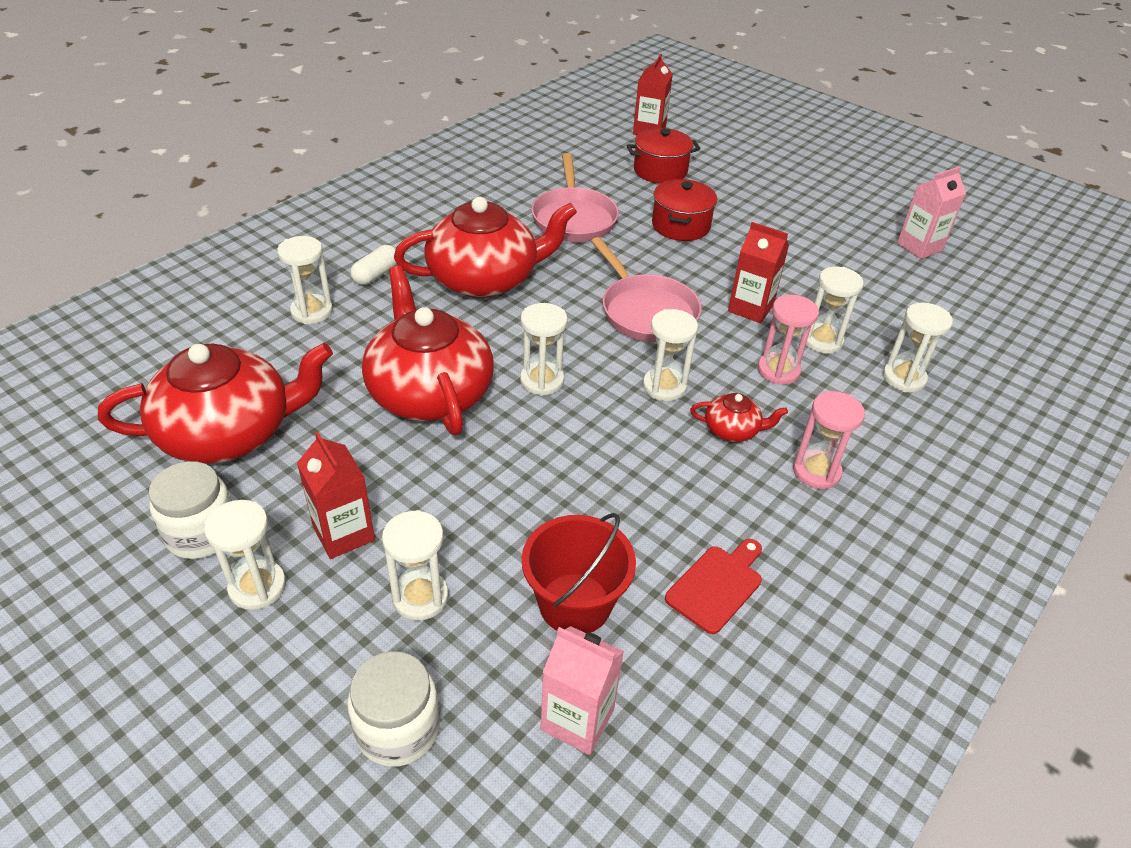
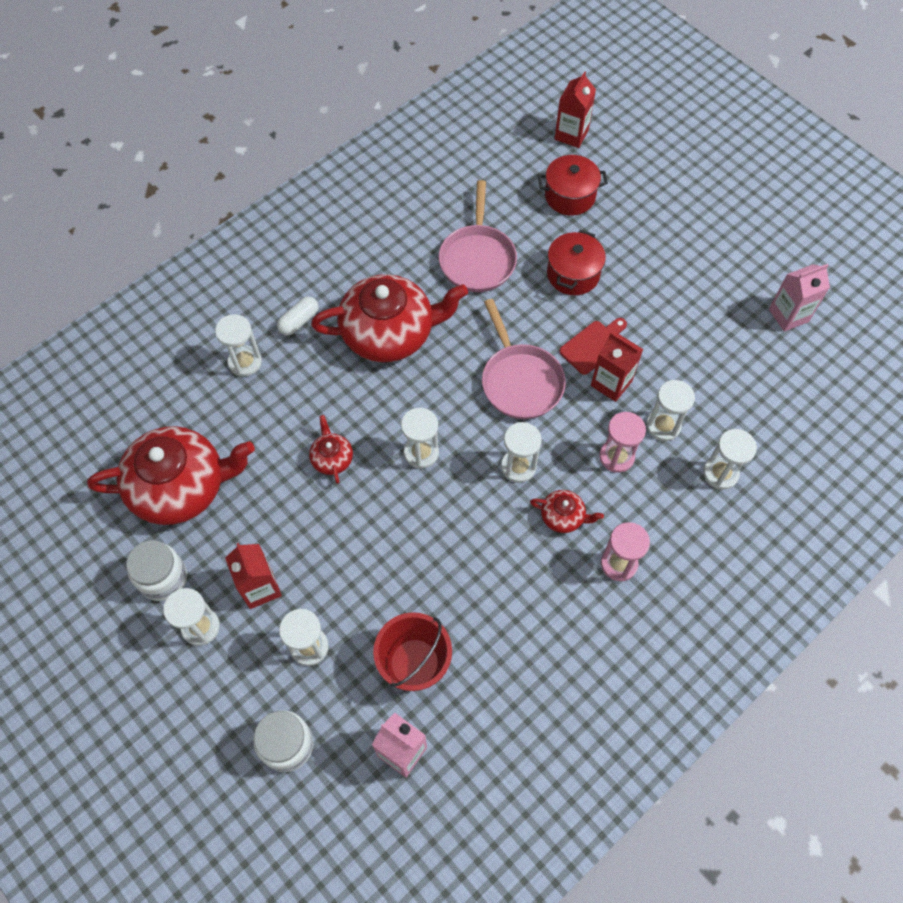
camera: 10 degrees right, 20 degrees up
red teapot [362,265,494,435] -> red teapot [309,415,353,484], size x0.44
red cutting board [665,539,762,634] -> red cutting board moved to [559,318,627,375]

